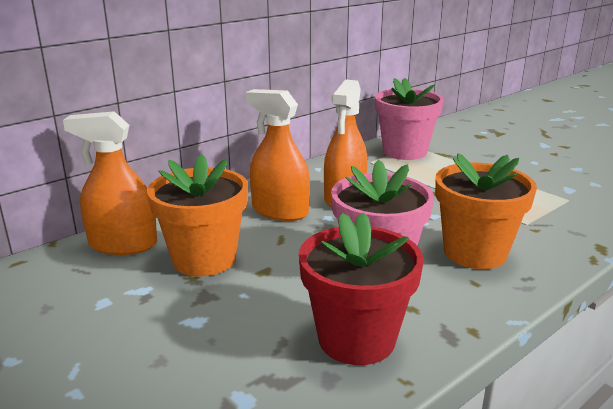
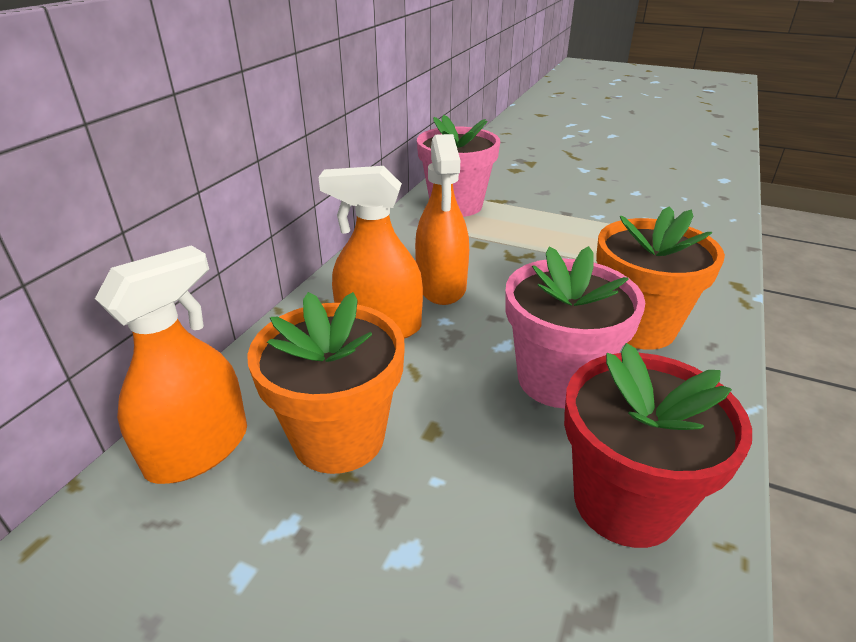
camera: 25 degrees left, 10 degrees up
orange spray bottle [63,111,157,255] -> orange spray bottle turned 150 degrees clockwise [95,245,247,484]

